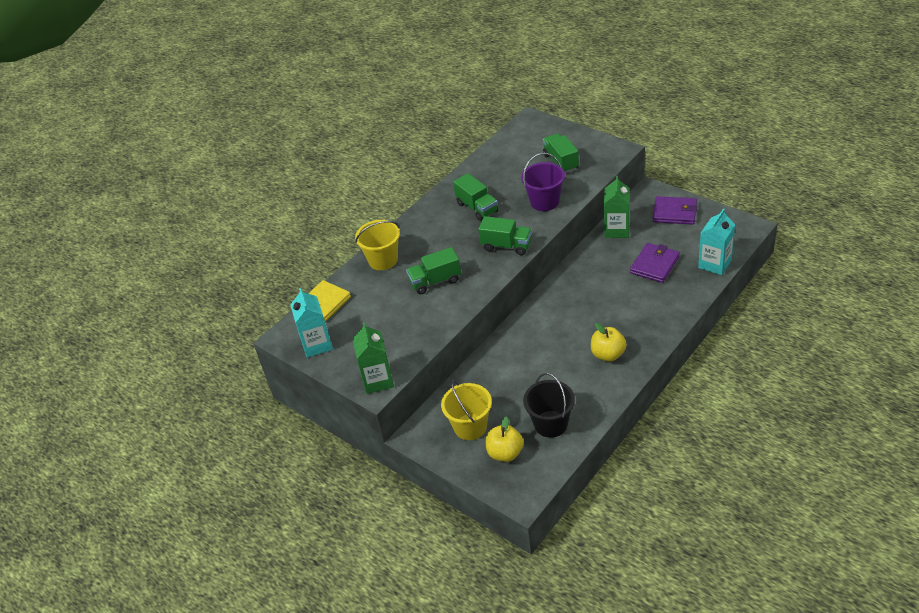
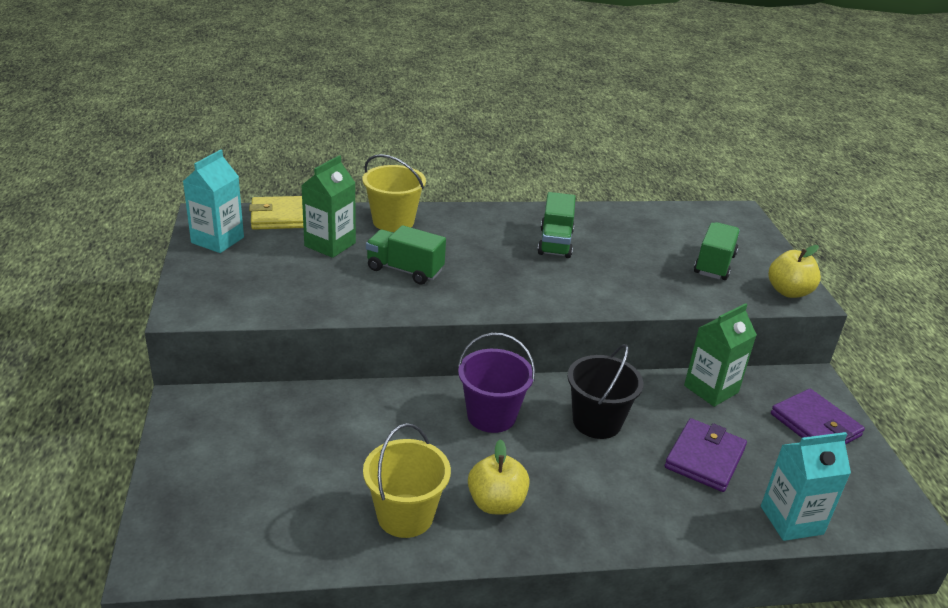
camera: 35 degrees right, 10 degrees down
green carton [353,322,394,394] -> green carton moved to [301,155,356,258]
yellow bucket [441,380,492,440] -> yellow bucket moved to [363,423,451,538]
green truck [478,216,532,255] -> none
yellow apple [486,416,524,462] -> yellow apple moved to [769,245,821,298]
purple bucket [521,153,565,211] -> purple bucket moved to [458,332,535,433]
black bucket [523,373,575,438] -> black bucket moved to [568,344,643,439]
purple wallet [630,243,680,283] -> purple wallet turned 45 degrees counterclockwise [665,418,747,492]

